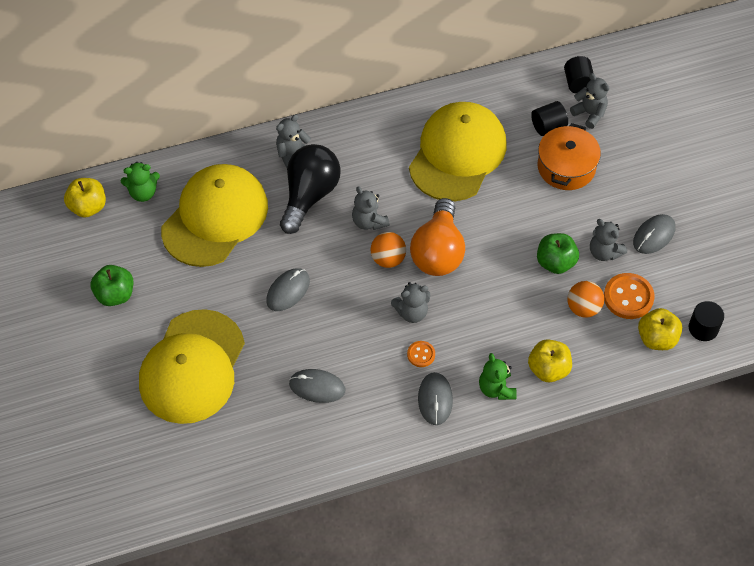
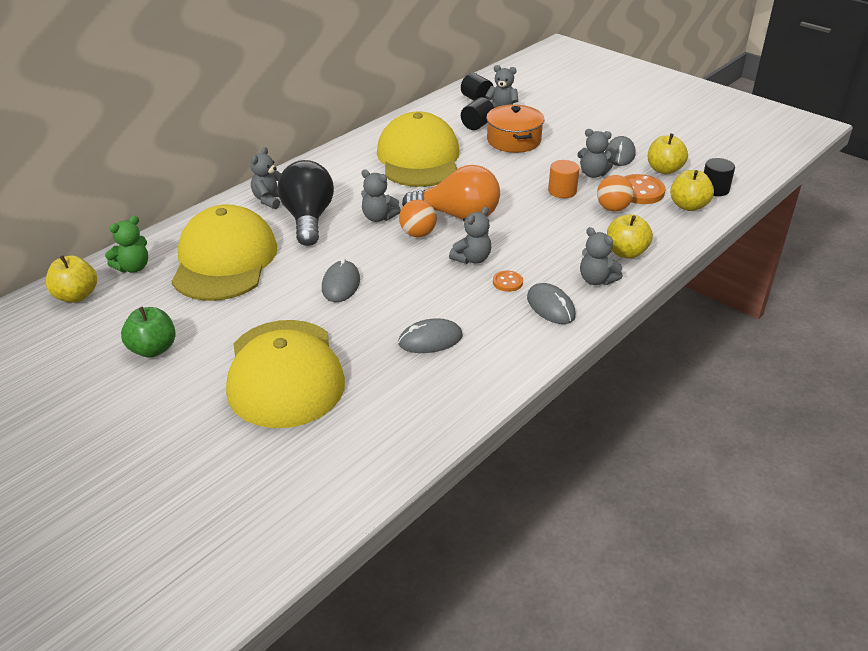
camera: 30 degrees left, 20 degrees down
orange light bulb [410,198,465,276] -> orange light bulb turned 60 degrees counterclockwise [402,165,500,220]
green teddy bear [479,353,517,400] -> grey teddy bear [580,227,622,285]
green apple [537,233,579,274] -> orange cylinder [548,160,579,198]
none -> yellow apple [648,133,688,174]

